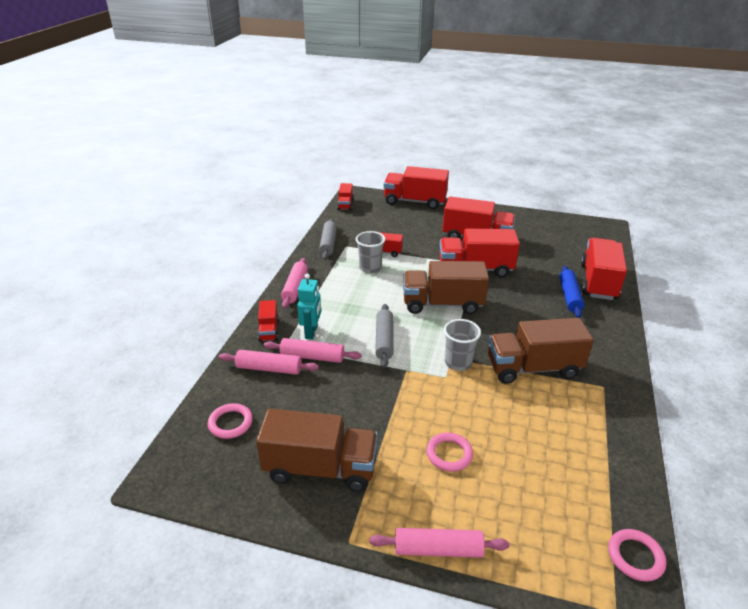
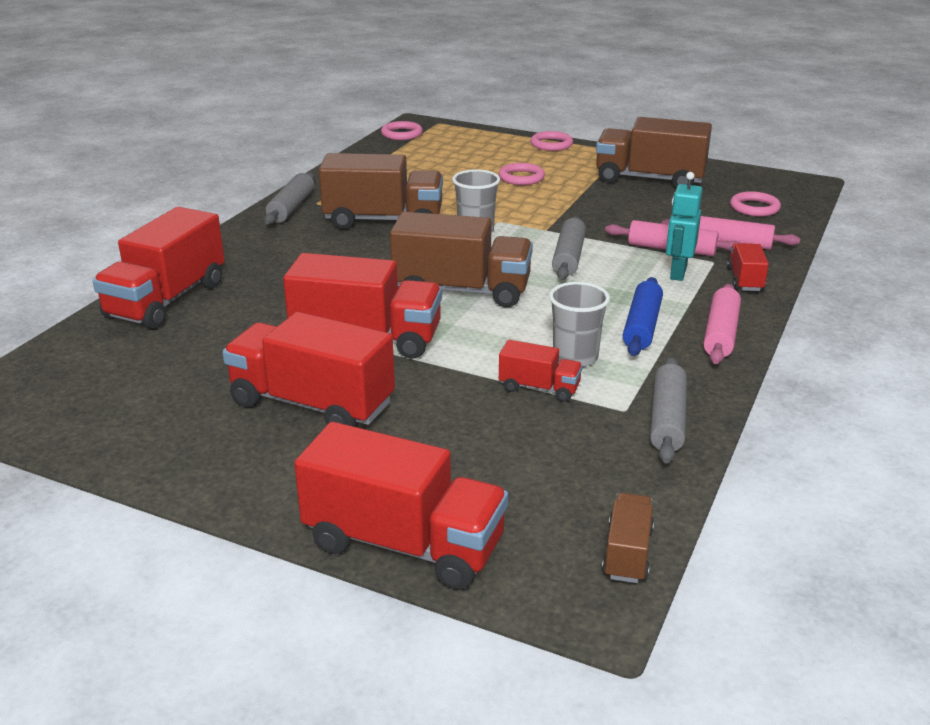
camera: 170 degrees left, 5 degrees down
red truck [337,183,353,211] -> brown truck [602,493,654,583]
pink rolling pin [369,528,510,558] -> pink ring [530,131,573,151]
blue rolling pin [559,266,585,318] -> blue rolling pin moved to [623,277,663,356]
none -> grey rolling pin [264,172,315,225]

